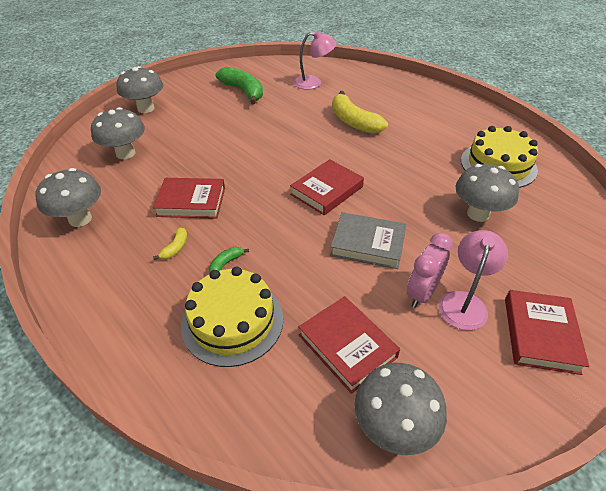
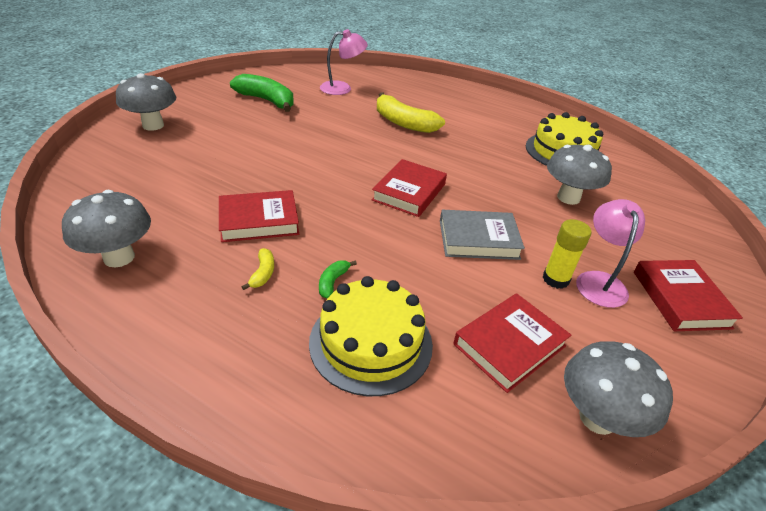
camera: 20 degrees left, 5 degrees down
grey mushroom [91,107,145,159] -> none
red book [298,296,400,394] -> red book turned 75 degrees counterclockwise [454,293,571,393]
pink clock [407,233,453,308] -> yellow glue stick [543,219,592,289]

